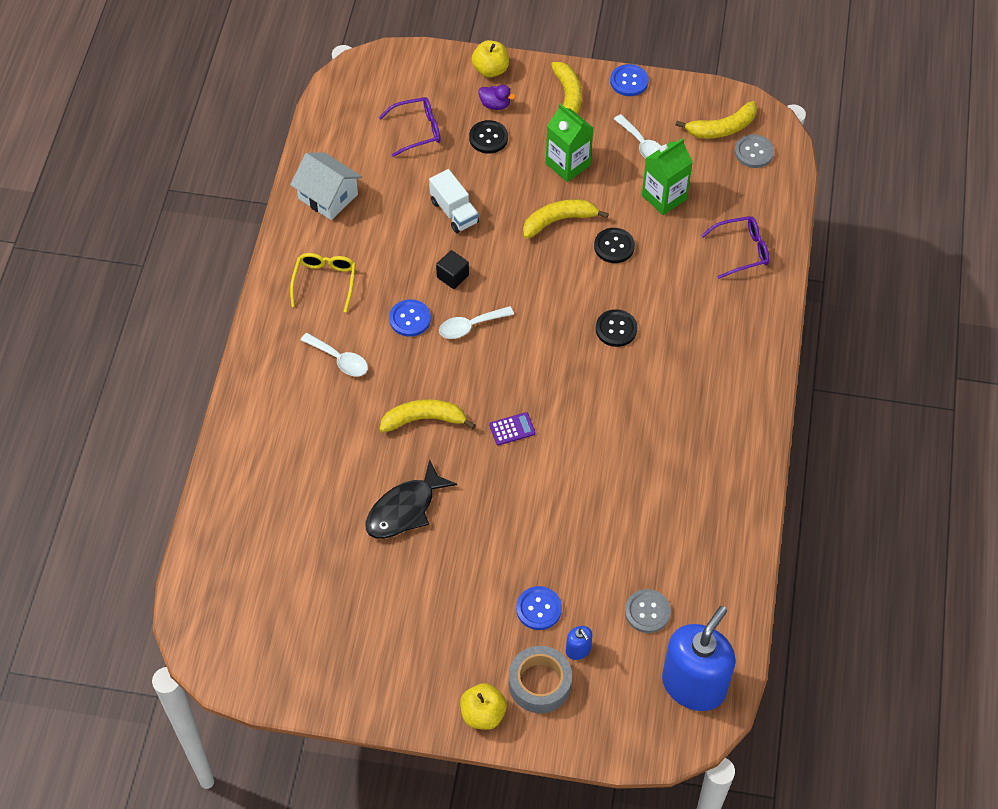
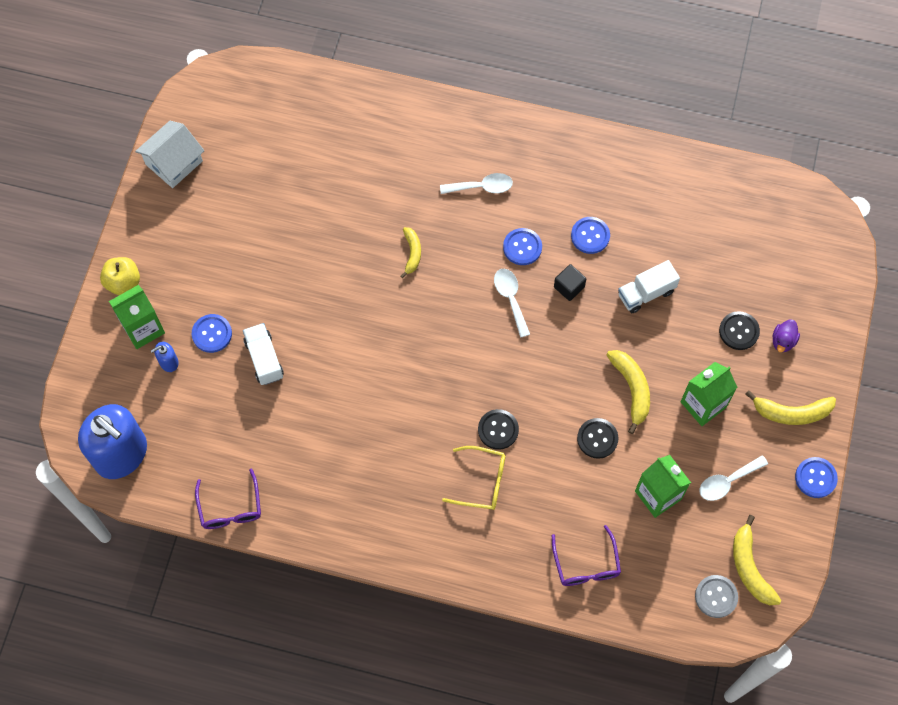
camera: 95 degrees right, 10 degrees up
white house [290,152,362,220] -> white house moved to [135,121,205,188]
yellow glasses [290,253,356,313] -> yellow glasses moved to [442,446,506,510]
white spoon [300,333,368,376] -> white spoon turned 135 degrees counterclockwise [440,173,513,194]
black fish [366,459,457,539] -> none
purple glasses [379,97,441,157] -> purple glasses moved to [195,468,261,529]
yellow banana [380,399,476,433] -> yellow banana [401,227,421,278], size x0.64
yellow apple [472,40,509,77] -> none
purple calculator [489,412,536,445] -> none
grey tape [509,646,572,713] -> green carton [109,285,165,349]
grey button [625,589,671,633] -> none
none -> white truck [243,323,284,385]
none -> blue button [571,217,610,254]

